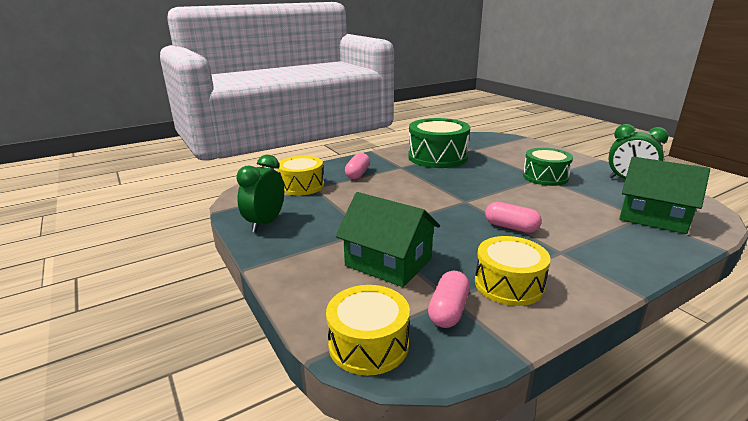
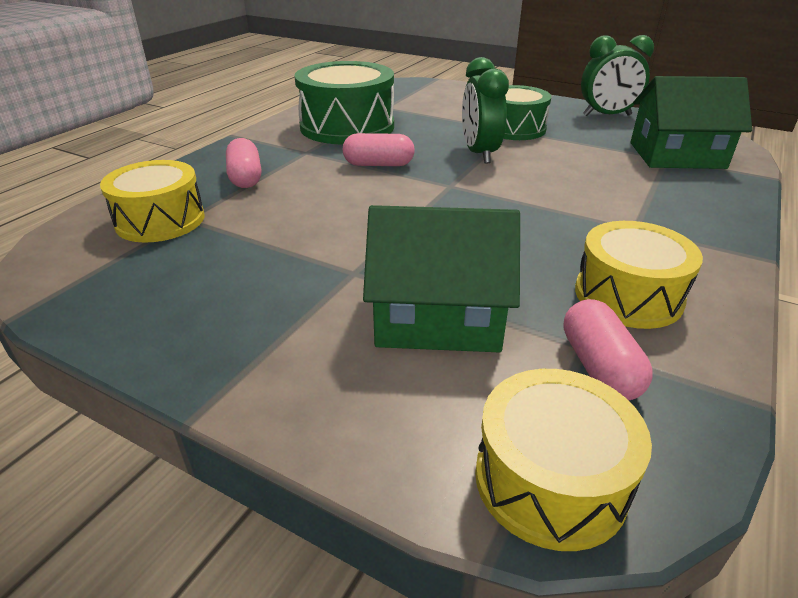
camera: 30 degrees left, 10 degrees up
green clock [236,155,284,232] -> green clock moved to [462,57,509,164]
pink capsule [485,202,542,233] -> pink capsule moved to [343,133,415,166]

